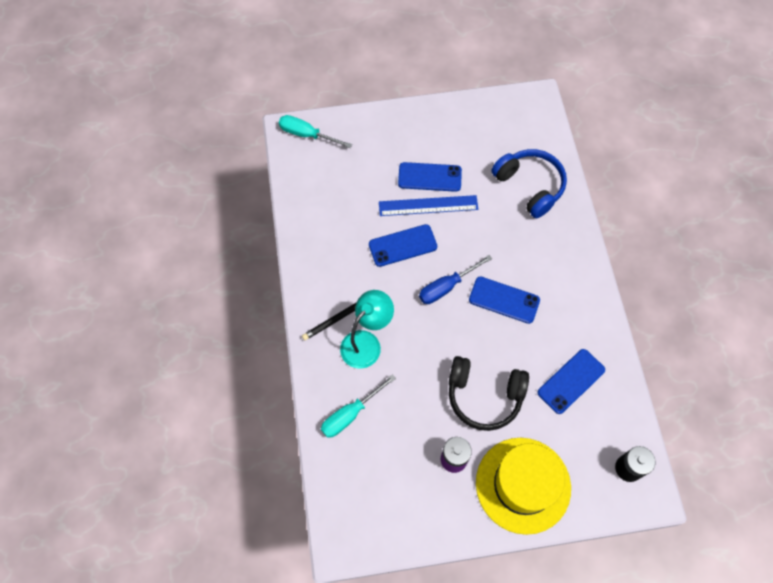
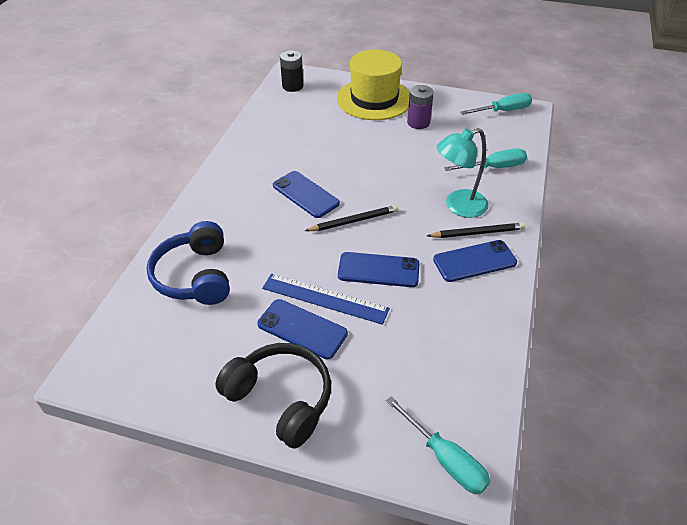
camera: 155 degrees left, 20 degrees down
blue screwdriver [419,255,492,304] -> black pencil [305,205,398,231]
black headphones [449,356,529,431] -> black headphones moved to [215,343,331,449]
blue phone [537,349,605,414] -> blue phone moved to [433,240,517,282]
none -> turquoise screwdriver [460,93,532,115]

